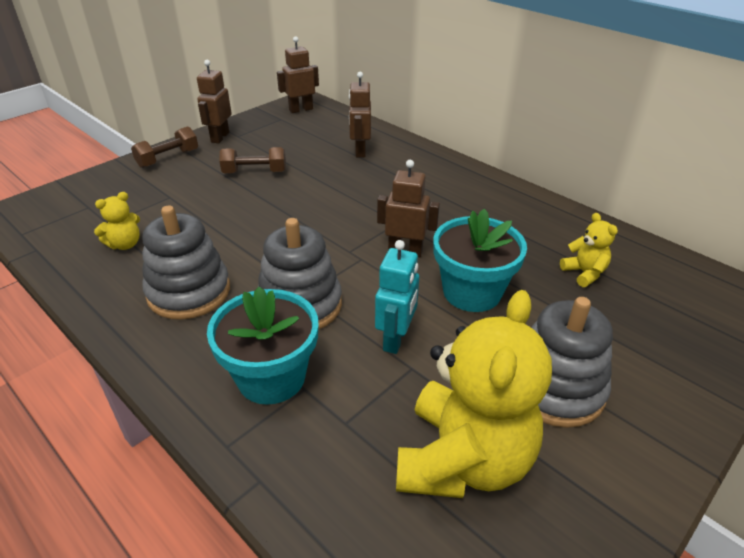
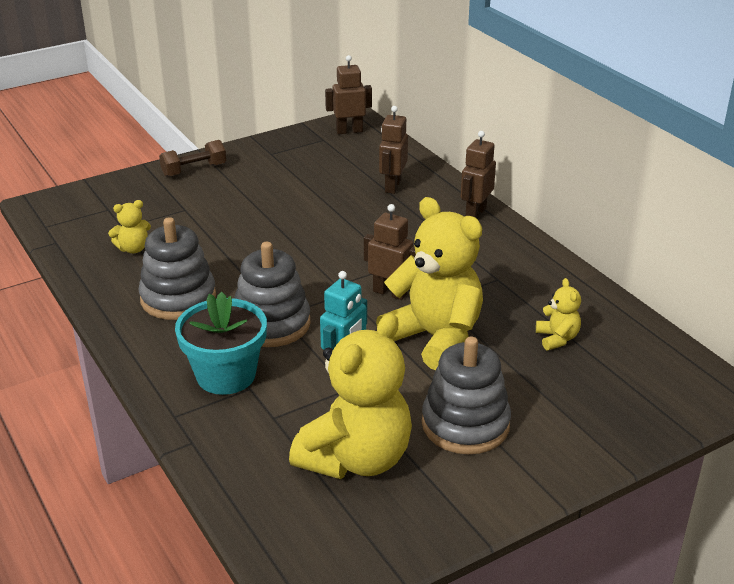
camera: 15 degrees right, 5 degrees down
brown robot [197,60,232,143] -> brown robot moved to [461,131,496,219]
brown dumbbell [219,147,286,173] -> none
turquoise flower pot [433,209,527,312] -> yellow teddy bear [376,197,483,370]

